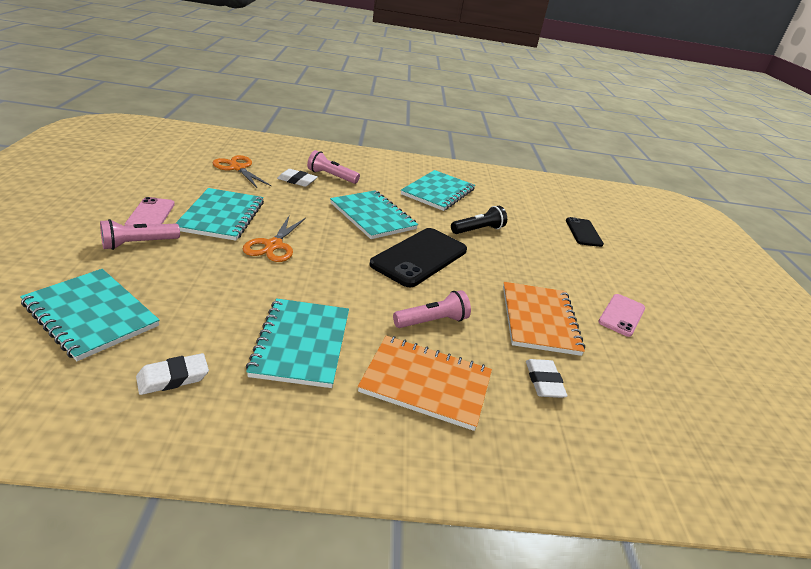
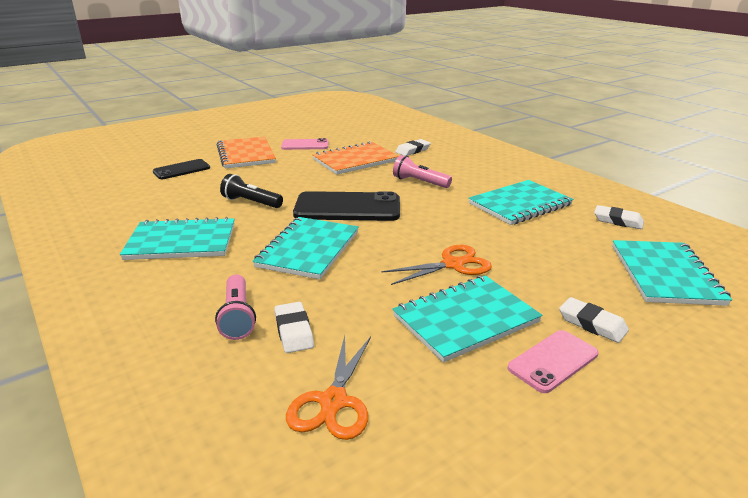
camera: 120 degrees left, 5 degrees down
pink flashlight [100,219,180,250] -> white eraser [559,297,629,343]
orange notebook [358,336,492,431] -> orange notebook moved to [217,136,276,168]

